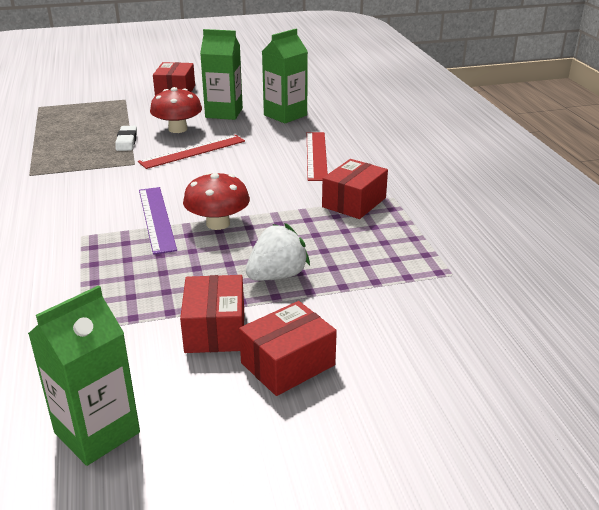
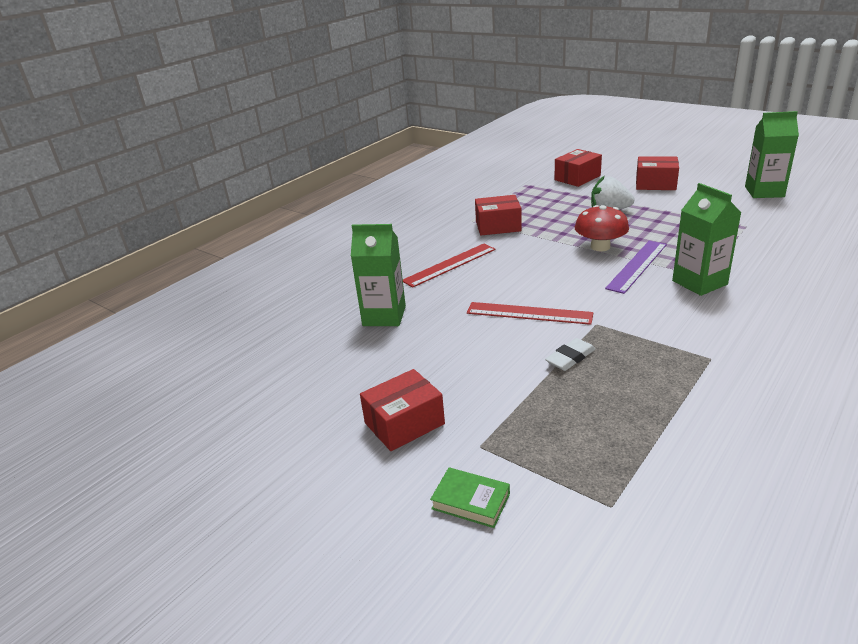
camera: 125 degrees left, 0 degrees up
red mushroom [150,87,202,133] -> none
red box [180,275,244,353] -> red box moved to [554,149,602,187]
green carton [200,29,243,120] -> green carton moved to [672,183,741,296]
none -> green book [430,468,510,528]

